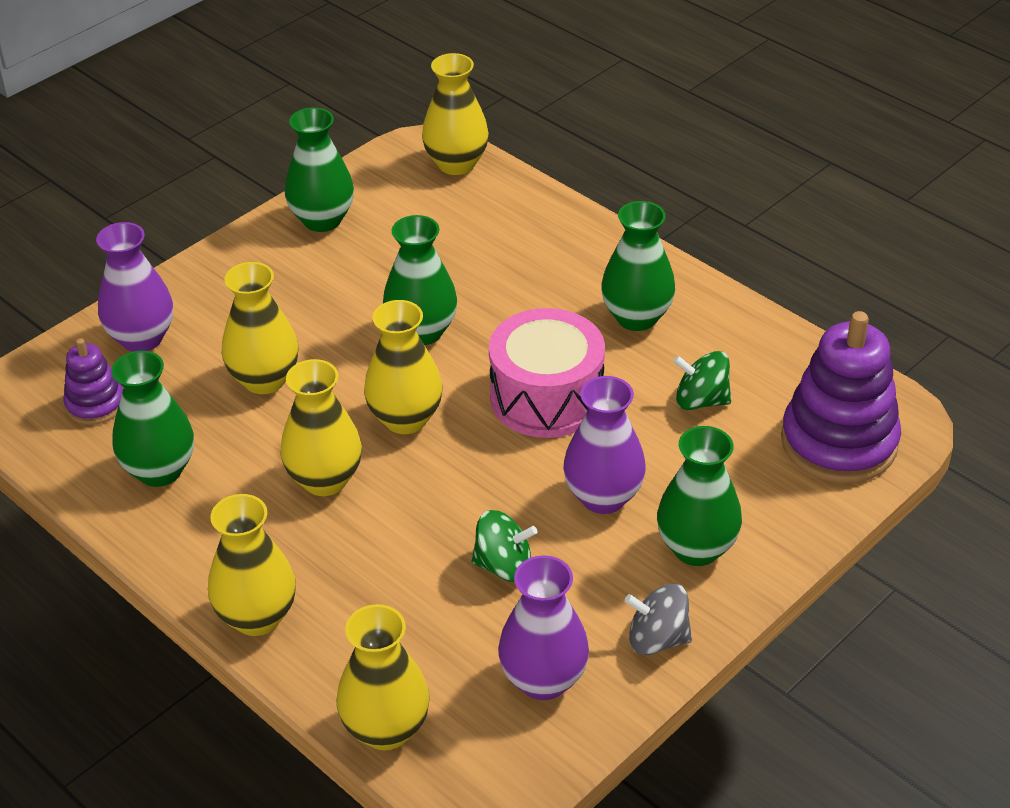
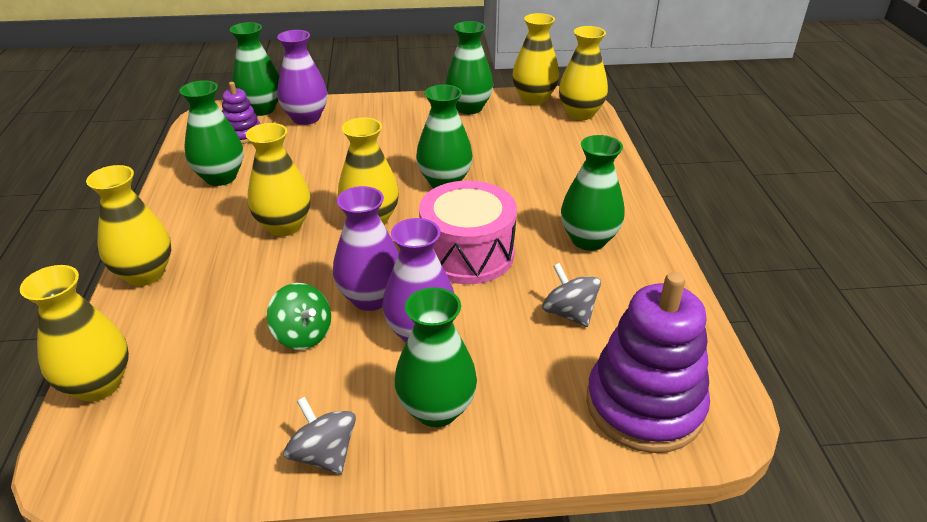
camera: 40 degrees right, 5 degrees down
yellow vase [222,262,299,394] -> yellow vase moved to [512,13,559,105]
purple vase [498,555,589,700] -> purple vase moved to [333,186,399,311]
green spinning top [673,351,731,410] -> grey spinning top [542,263,601,327]
none -> green vase [230,22,279,116]

